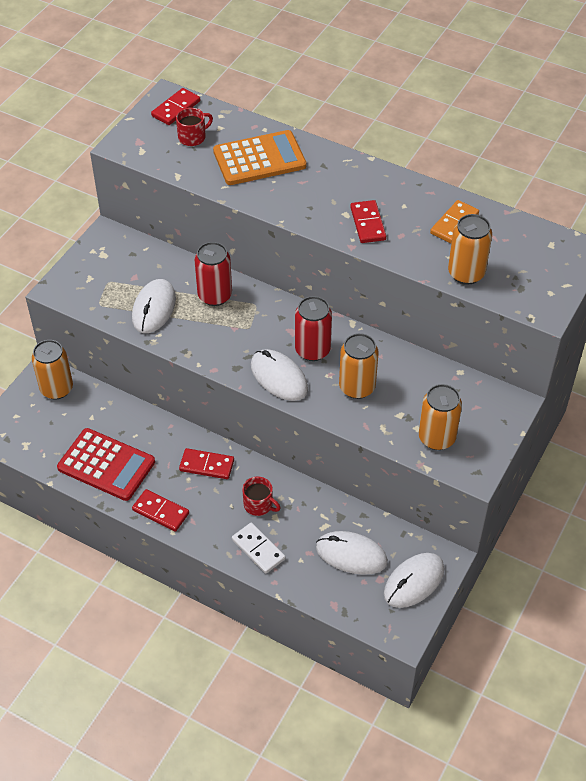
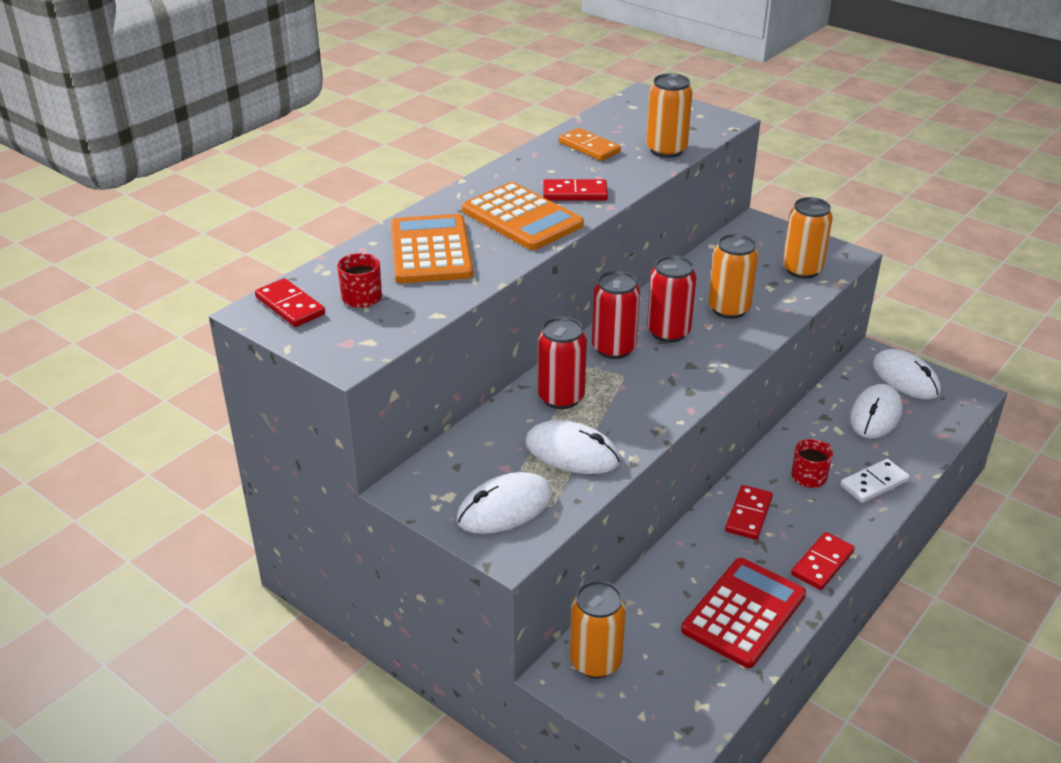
camera: 80 degrees left, 15 degrees down
white mouse [251,349,308,401] -> white mouse moved to [456,472,553,534]
none -> orange calculator [462,182,584,250]
none -> red can [592,271,640,359]

